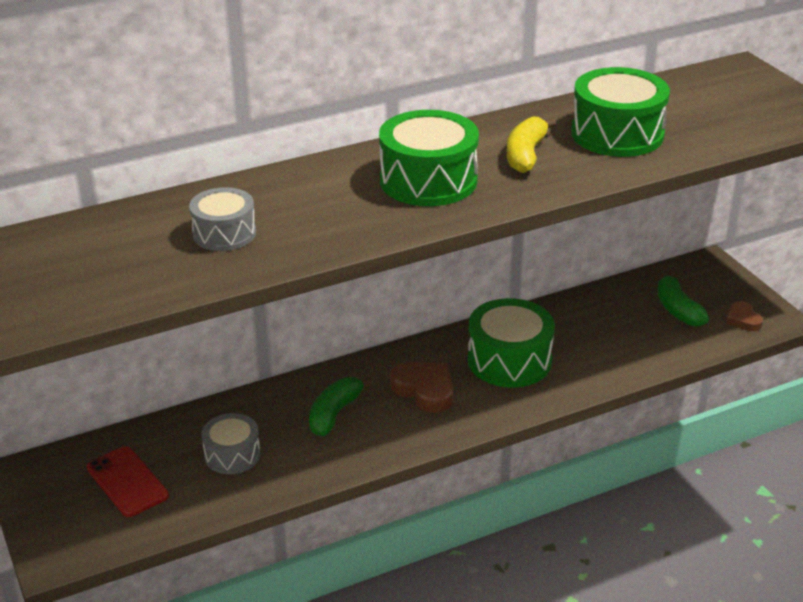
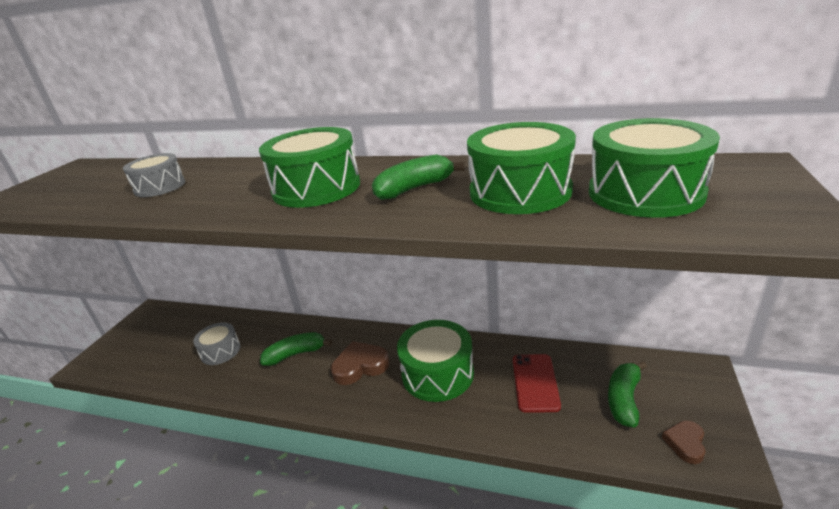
camera: 45 degrees right, 5 degrees down
red phone [87,446,169,517] -> red phone moved to [513,354,561,413]
brown heart [390,362,454,413] -> brown heart turned 105 degrees counterclockwise [331,341,390,385]
yellow banana [507,116,557,173] -> green banana [372,154,465,200]
none -> green drum [589,118,720,218]

